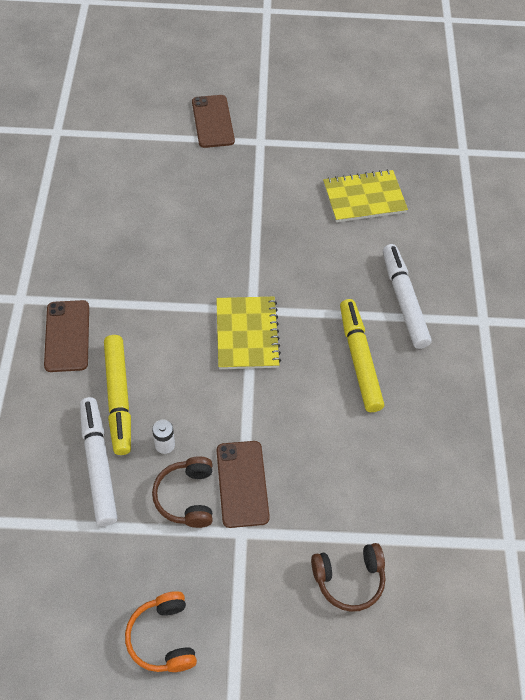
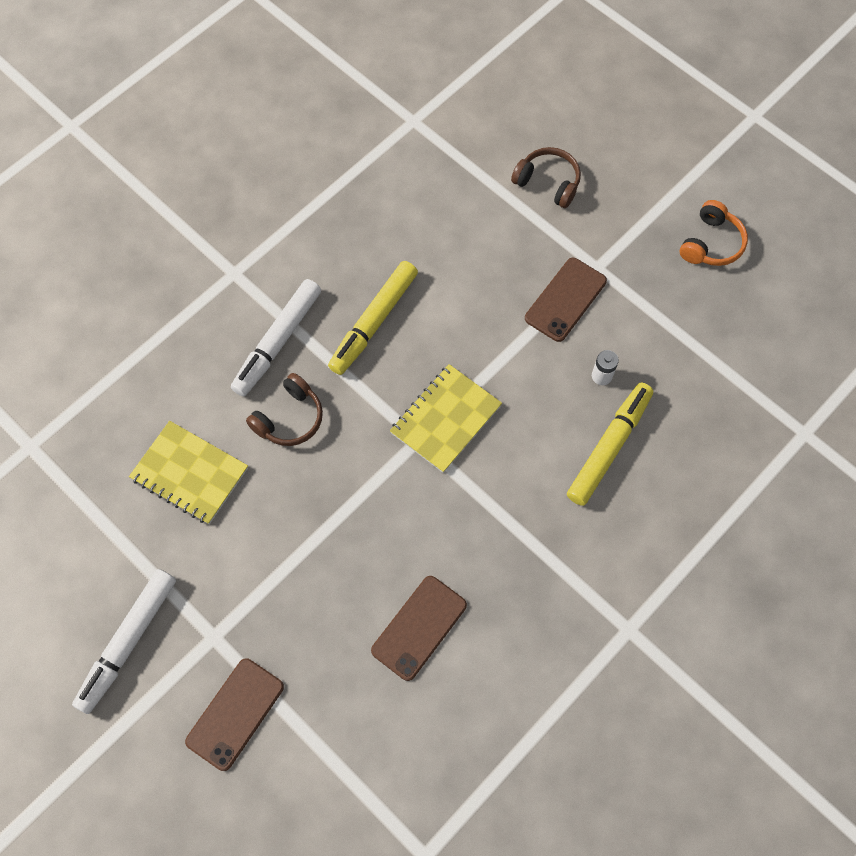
camera: 135 degrees left, 10 degrees up
brown phone [44,300,89,372] -> brown phone moved to [371,576,467,681]
white marker [80,397,117,526] -> white marker moved to [72,569,176,714]
brown headphones [152,456,213,528] -> brown headphones moved to [246,373,323,446]

